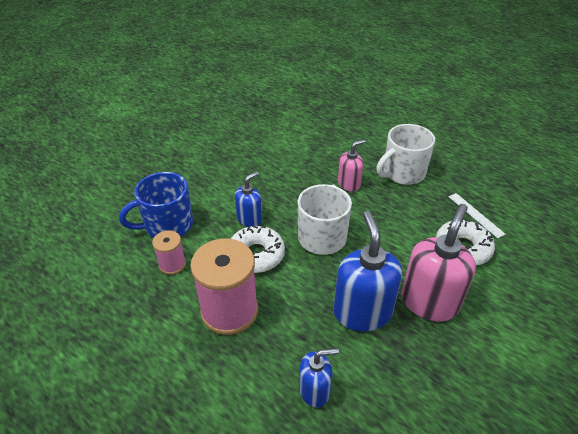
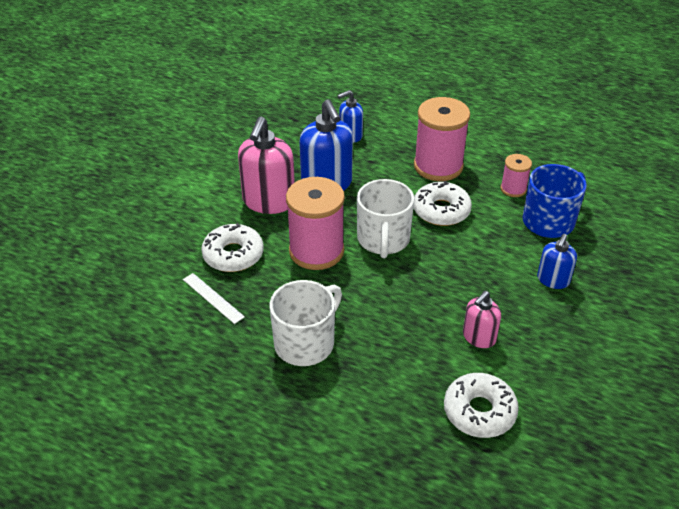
camera: 165 degrees right, 0 degrees up
blue soap dispenser [235,171,262,227] -> blue soap dispenser moved to [537,234,577,289]
pink soap dispenser [338,140,365,191] -> pink soap dispenser moved to [463,291,501,348]
none -> pink spool [286,177,345,270]
none -> white donut [444,373,519,438]

